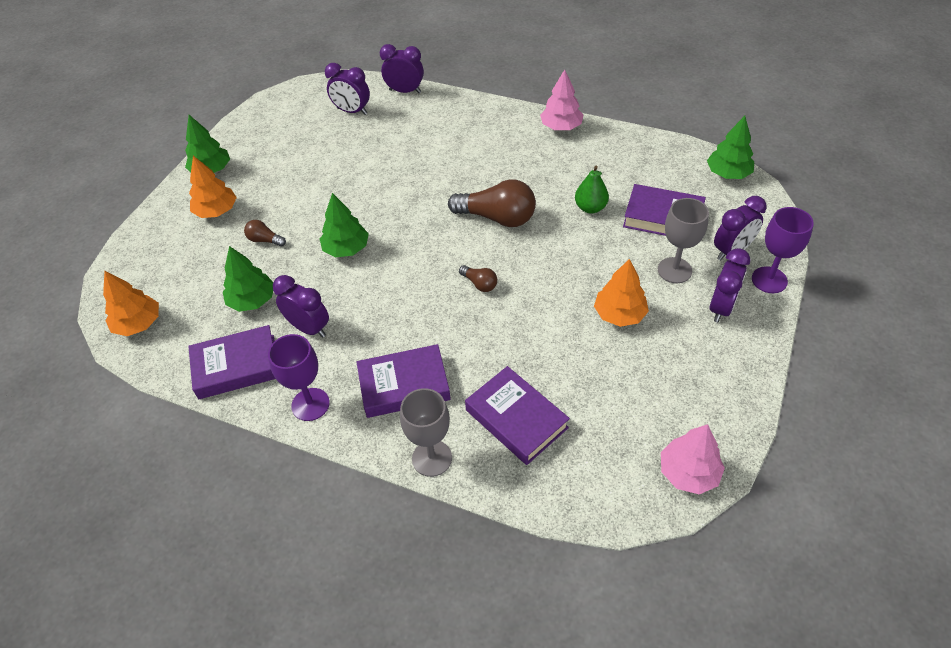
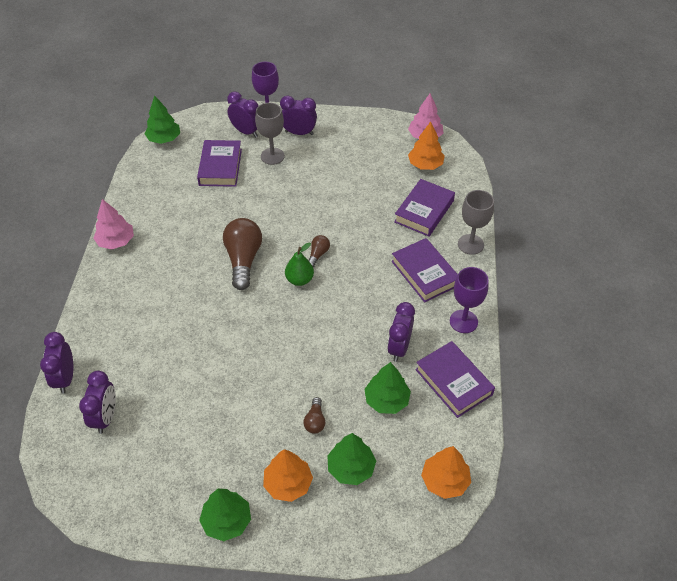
camera: 110 degrees left, 0 degrees up
green tree [320,193,369,257] -> green tree moved to [327,433,376,485]
green pear [575,166,609,213] -> green pear moved to [285,243,314,286]
orange tree [594,259,649,327] -> orange tree moved to [408,121,445,170]

